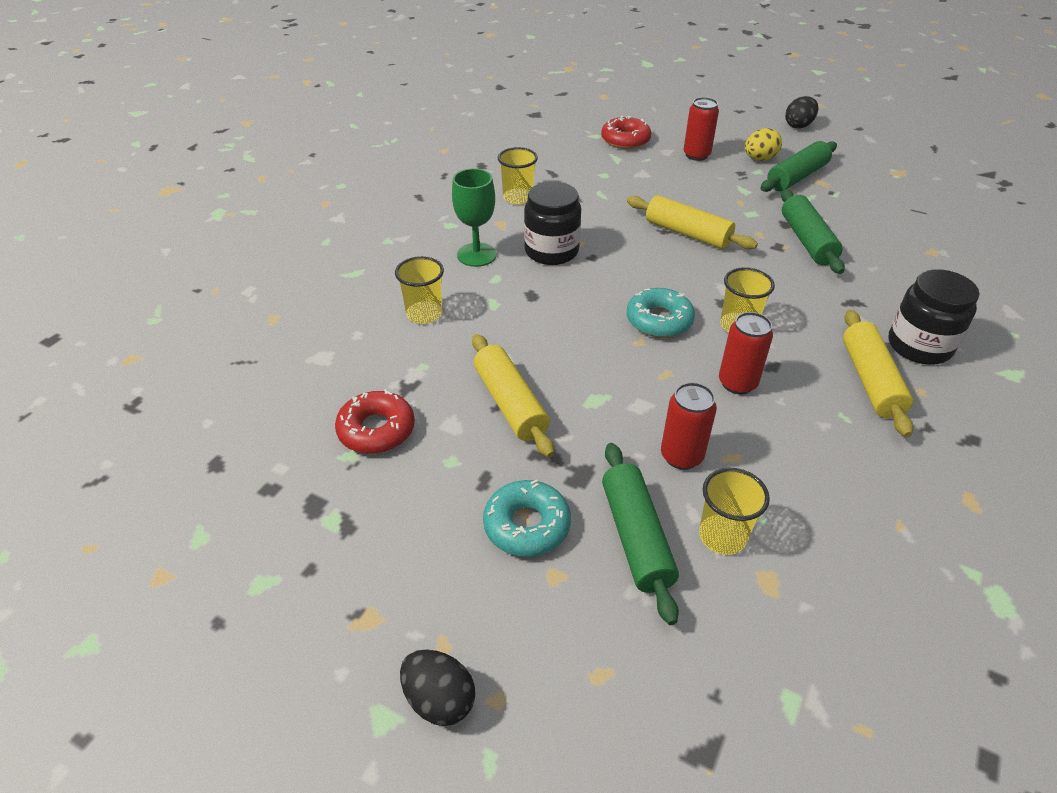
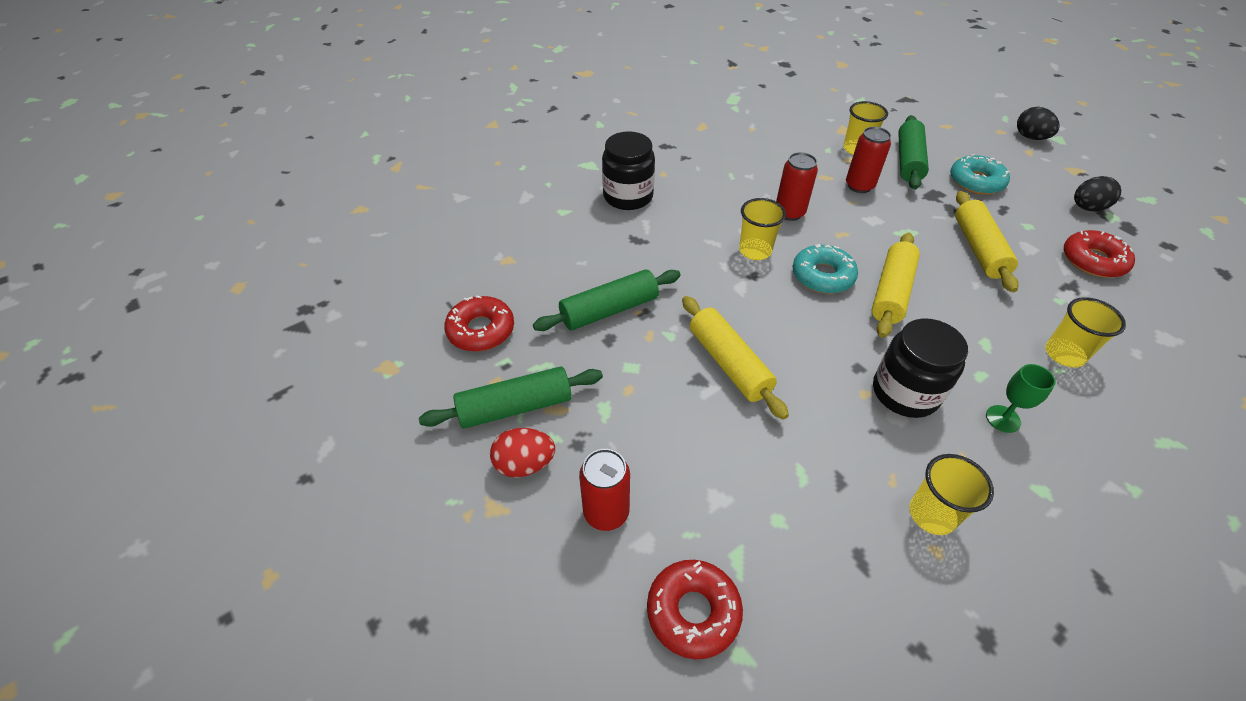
camera: 155 degrees left, 5 degrees up
green goblet [452,168,497,267] -> green goblet [986,364,1056,433], size x0.65
yellow egg [745,128,782,161] -> red egg [490,428,555,477]
green rolling pin [781,190,845,274] -> green rolling pin turned 45 degrees clockwise [533,270,681,331]
black egg [785,96,818,129] -> black egg moved to [1074,176,1121,211]
yellow rolling pin [843,310,913,437] -> yellow rolling pin moved to [872,233,920,338]
none -> red donut [444,295,514,351]

